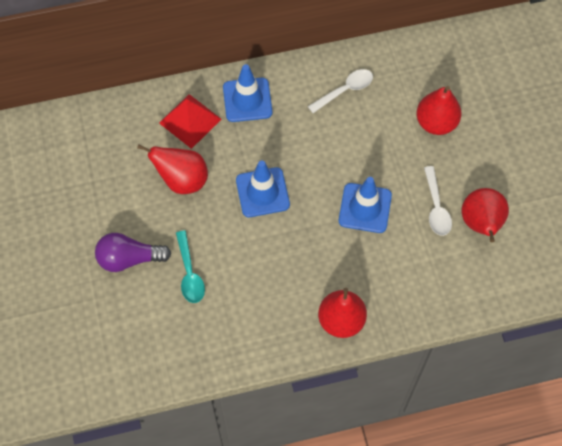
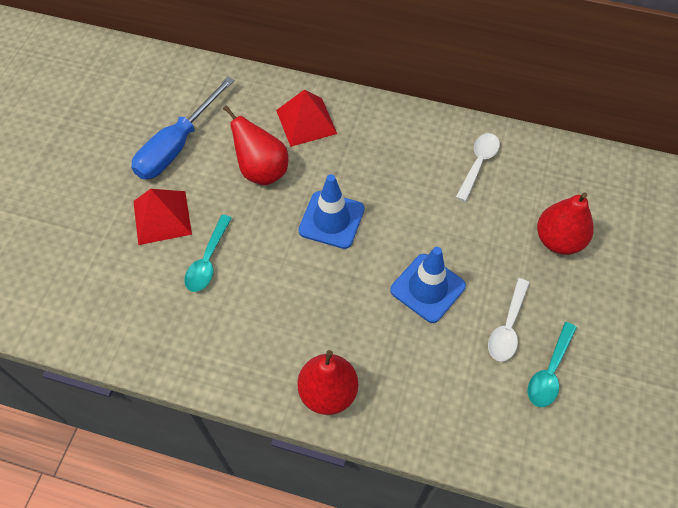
camera: 30 degrees right, 5 degrees down
purple light bulb [95,233,171,272] -> red pyramid [133,189,192,245]
blue traffic cone [223,64,272,122] -> none
white spoon [308,69,373,113] -> white spoon turned 60 degrees counterclockwise [456,133,500,202]
red pear [462,188,509,242] -> turquoise spoon [528,322,577,407]
none -> blue screwdriver [131,77,234,180]

